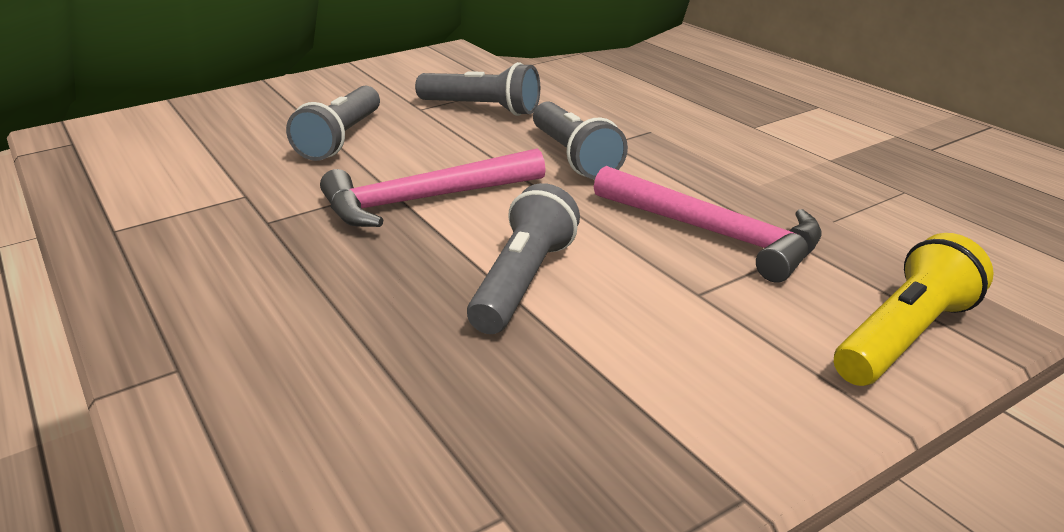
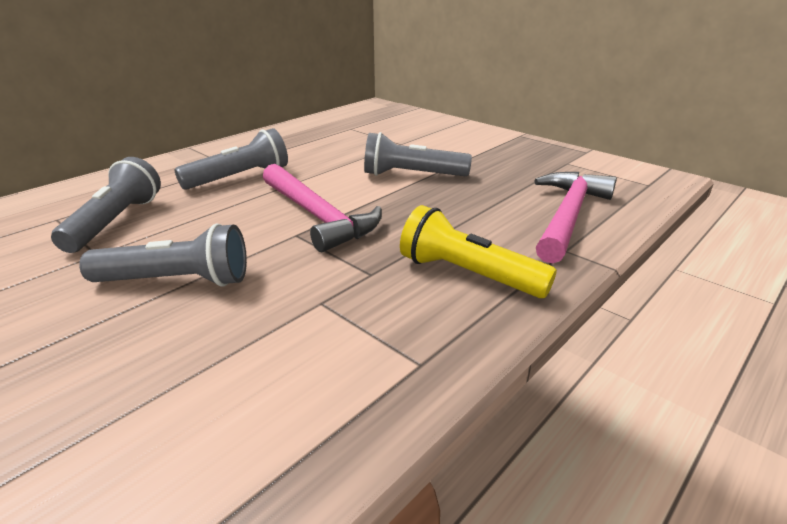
camera: 105 degrees left, 0 degrees up
pink hammer [594,166,822,283] -> pink hammer moved to [534,172,617,263]
yellow flashlight [834,233,994,386] -> yellow flashlight moved to [400,205,557,298]

